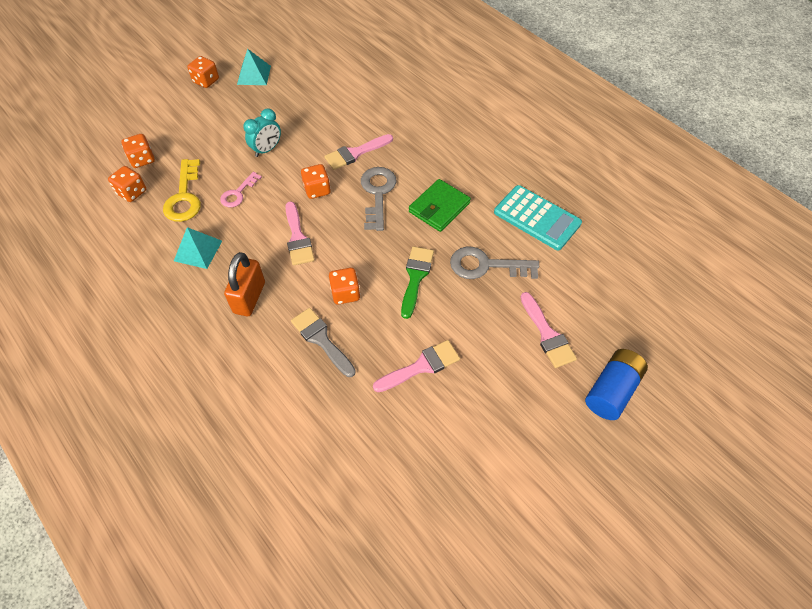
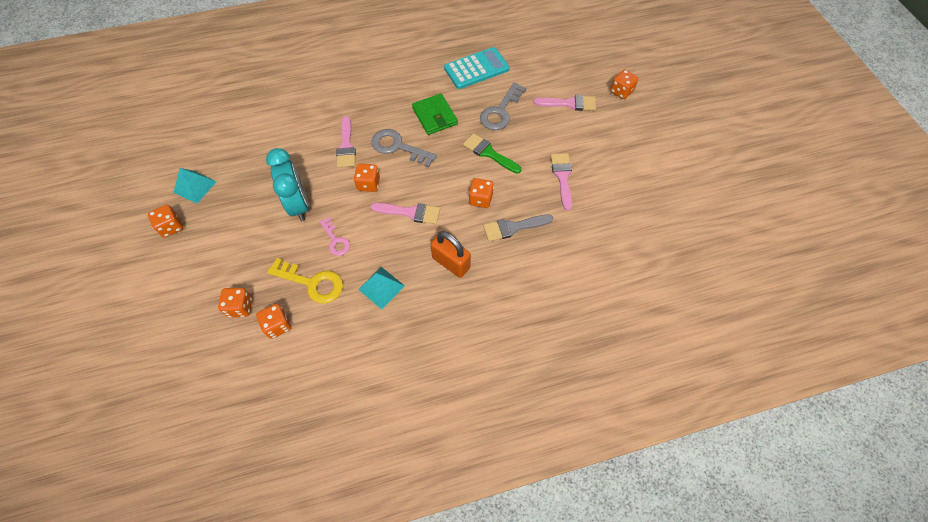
camera: 65 degrees left, 5 degrees up
turquoise clock [243,108,281,157] -> turquoise clock [266,148,309,221], size x1.56
blue battery [585,349,648,420] -> orange dice [610,69,639,99]

